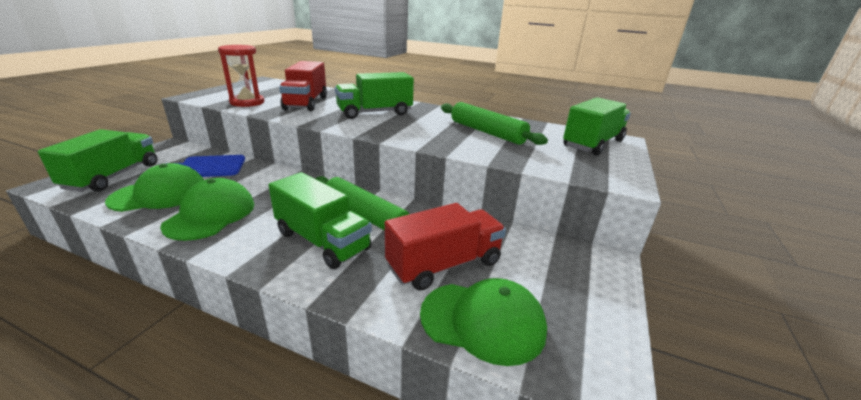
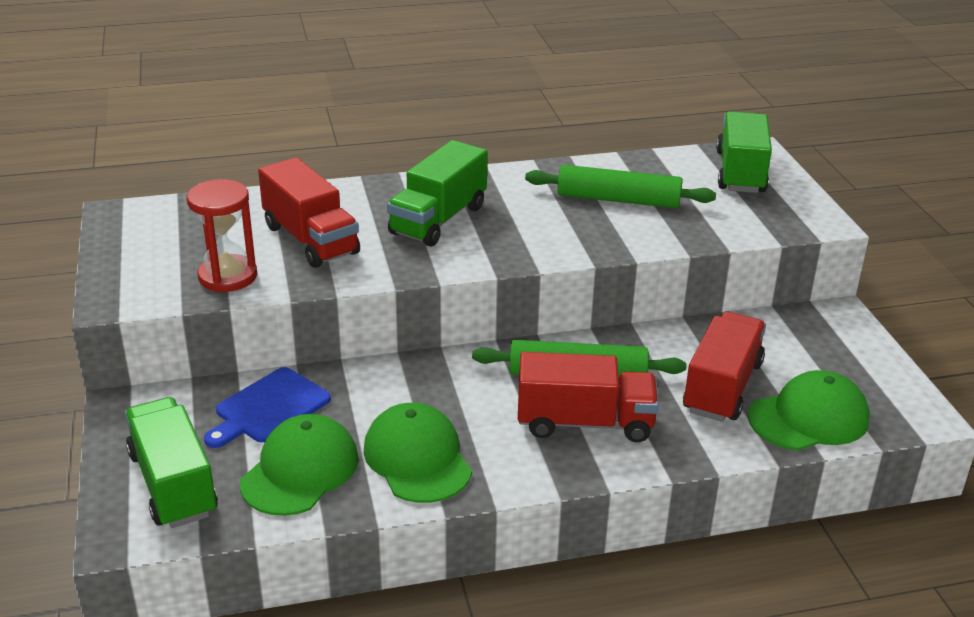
camera: 35 degrees left, 5 degrees up
green truck [268,172,372,269] -> red truck [518,352,659,442]

